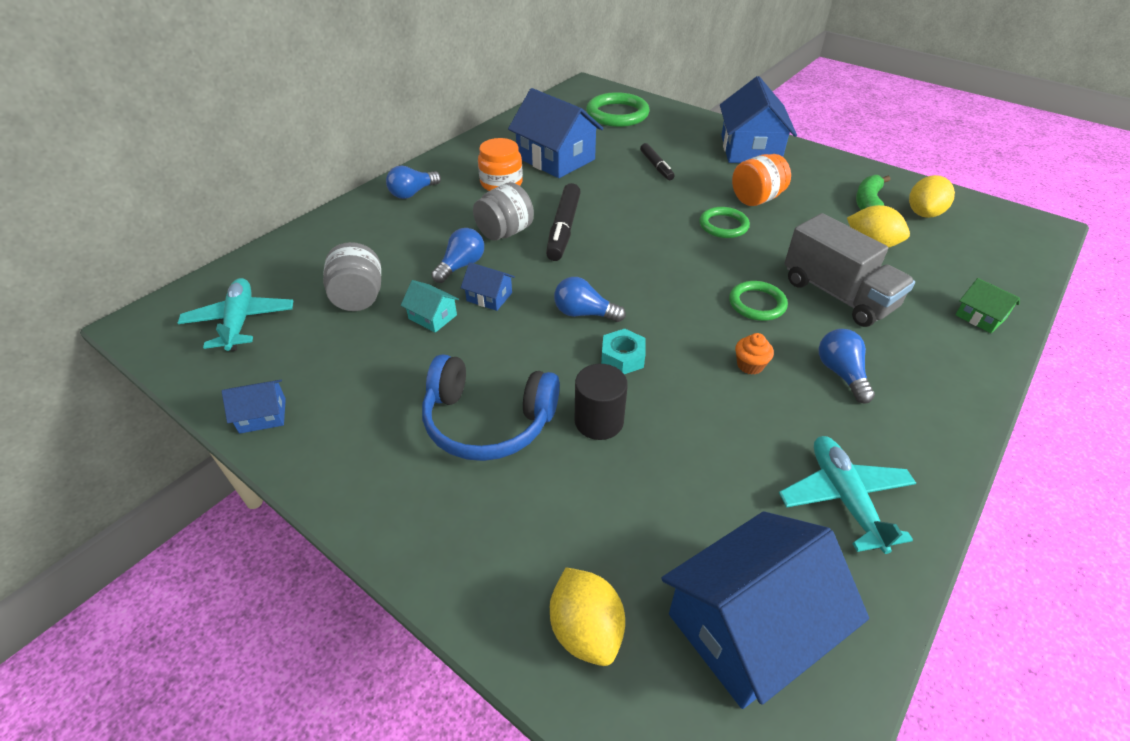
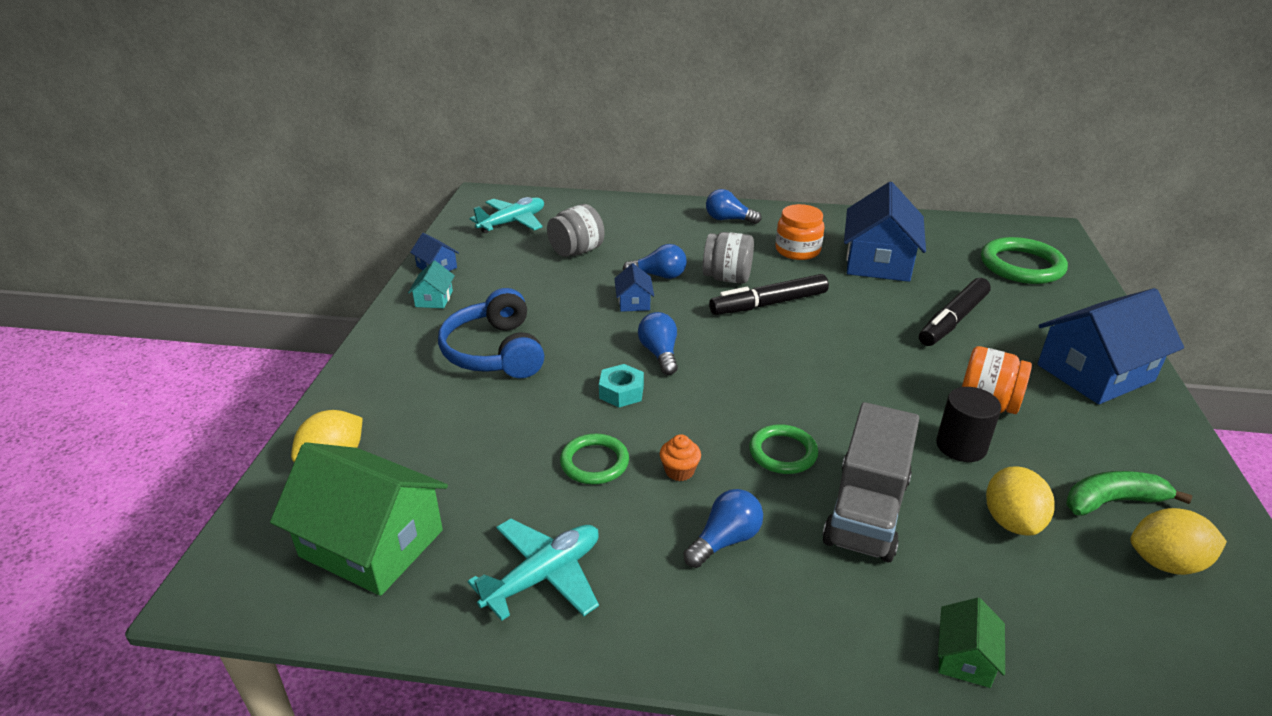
camera: 60 degrees right, 10 degrees down
turquoise house [401,280,459,333] -> turquoise house moved to [408,261,455,308]
black cylinder [575,364,628,440] -> black cylinder moved to [936,387,1001,462]
black marker [640,143,675,180] -> black marker [919,278,991,346], size x1.62
blue house [661,511,869,709] -> green house [270,442,448,596]
green ring [699,207,750,238] -> green ring moved to [560,434,629,484]

